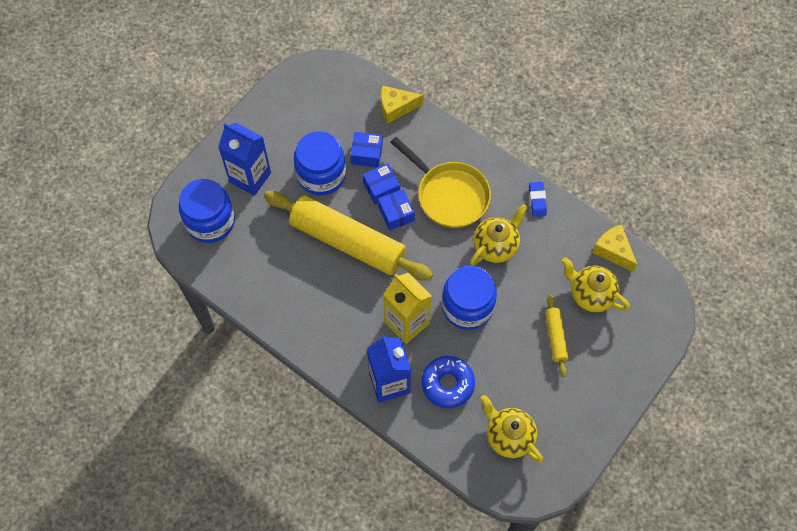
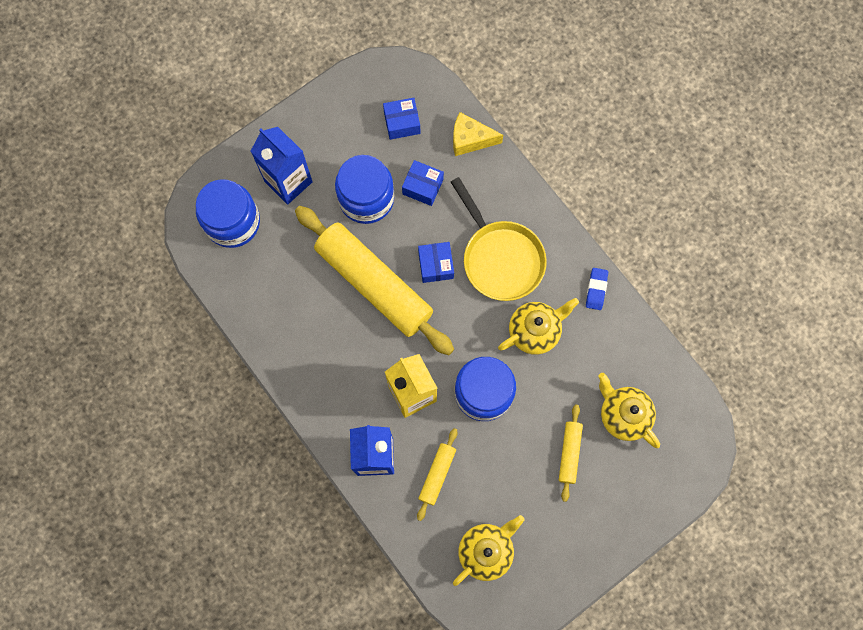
camera: 15 degrees right, 10 degrees up
blue box [363,163,400,205] -> blue box moved to [383,98,420,140]
blue donut [421,356,475,408] -> yellow rolling pin [417,428,458,521]
yellow teapot [481,395,543,462] -> yellow teapot turned 75 degrees clockwise [453,515,525,586]
yellow cheese [592,224,638,272] -> none

